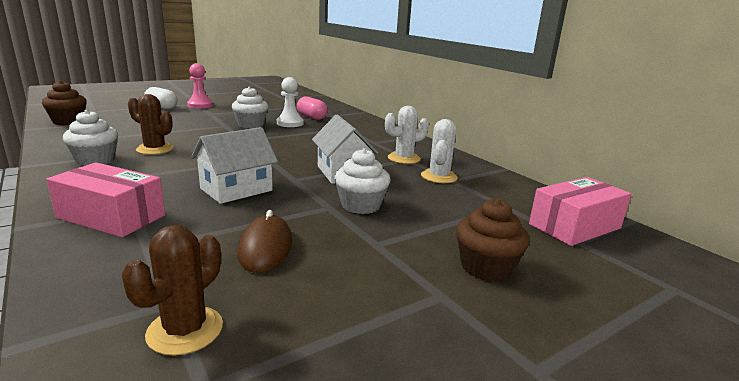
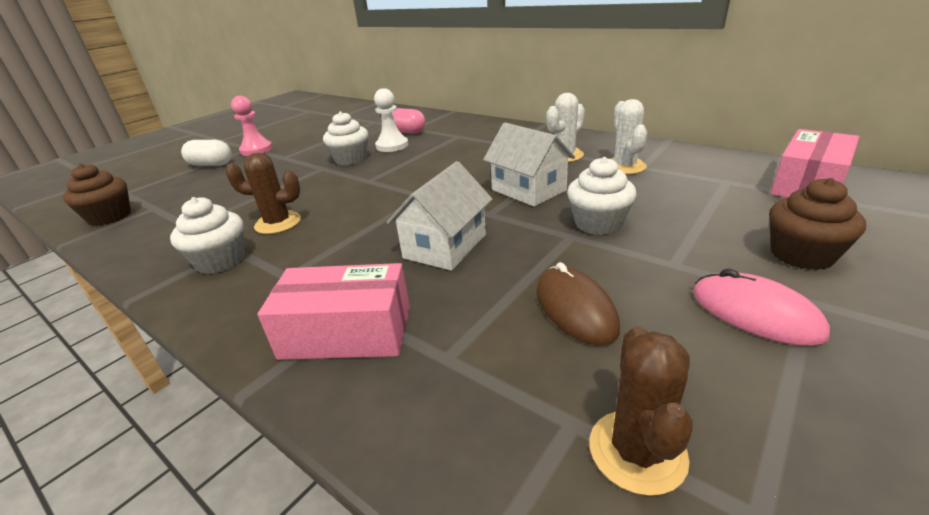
camera: 15 degrees left, 10 degrees up
none -> pink mouse [693,268,830,346]

